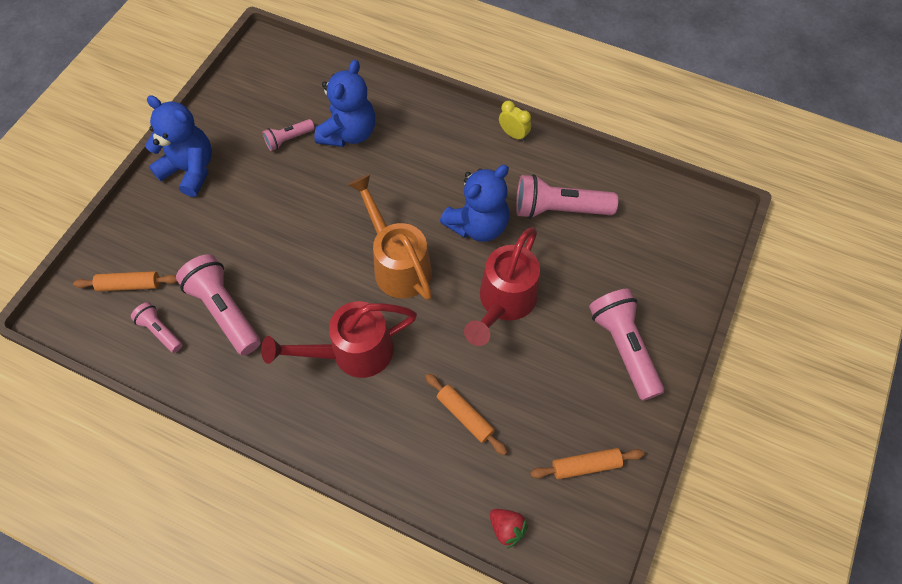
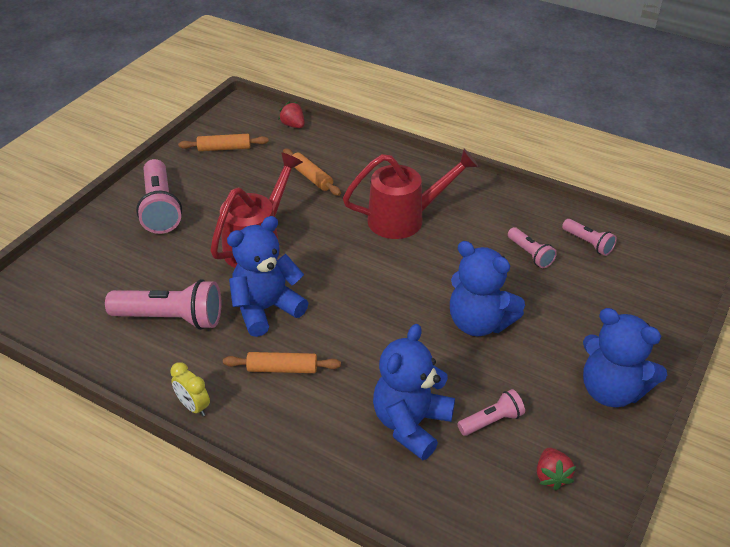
camera: 175 degrees left, 20 degrees down
orange rolling pin [73,271,178,291] -> orange rolling pin moved to [223,352,341,373]
pink flashlight [176,254,261,355] -> pink flashlight [508,227,557,268], size x0.54
orange watering can [348,174,432,300] -> none
none -> blue teddy bear [450,241,525,336]
none -> red strawberry [537,448,576,490]

